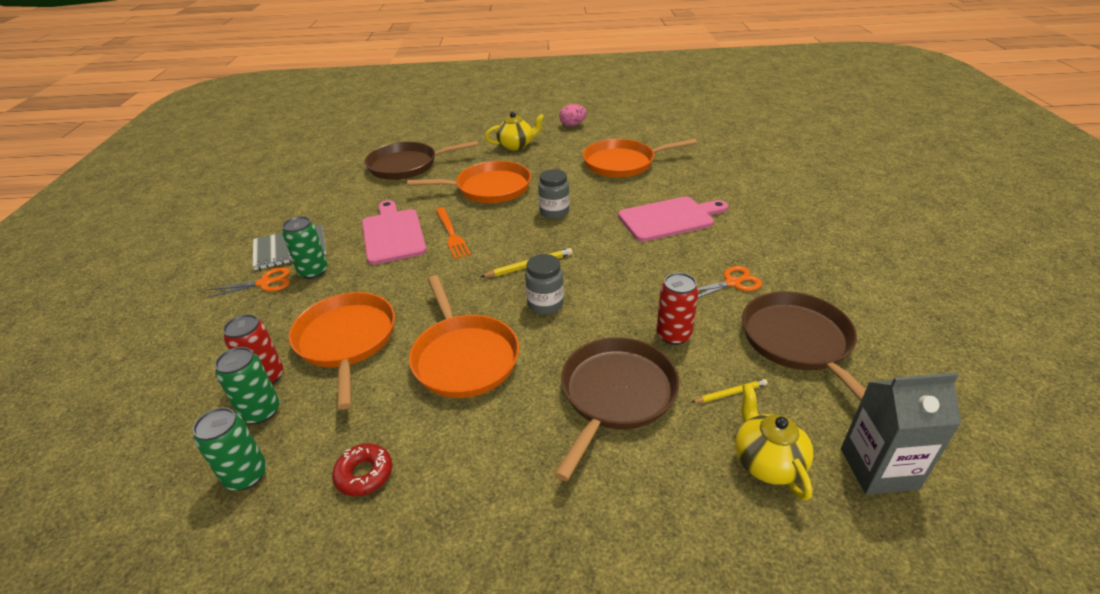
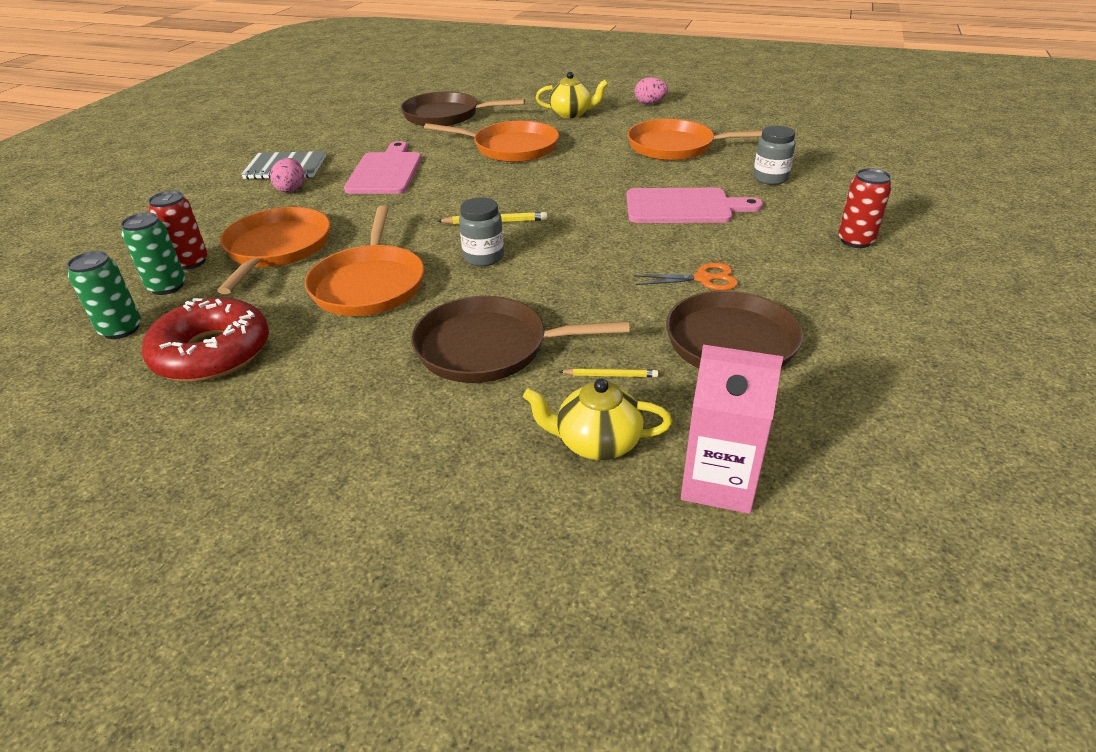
camera: 20 degrees right, 0 degrees up
orange scissors [206,267,290,298] -> none
green can [282,216,328,279] -> pink egg [270,158,304,193]
red donut [332,443,392,496] -> red donut [142,298,269,382], size x2.01
orange fork [436,207,471,259] -> none
grey jar [538,169,570,219] -> grey jar moved to [753,126,796,185]
brown pan [554,337,679,481] -> brown pan turned 135 degrees counterclockwise [411,296,630,383]
red can [657,273,699,345] -> red can moved to [838,168,892,248]
yellow teapot [735,383,813,501] -> yellow teapot turned 90 degrees counterclockwise [523,378,672,460]
grey carton [841,373,961,495] -> pink carton [681,345,783,514]

